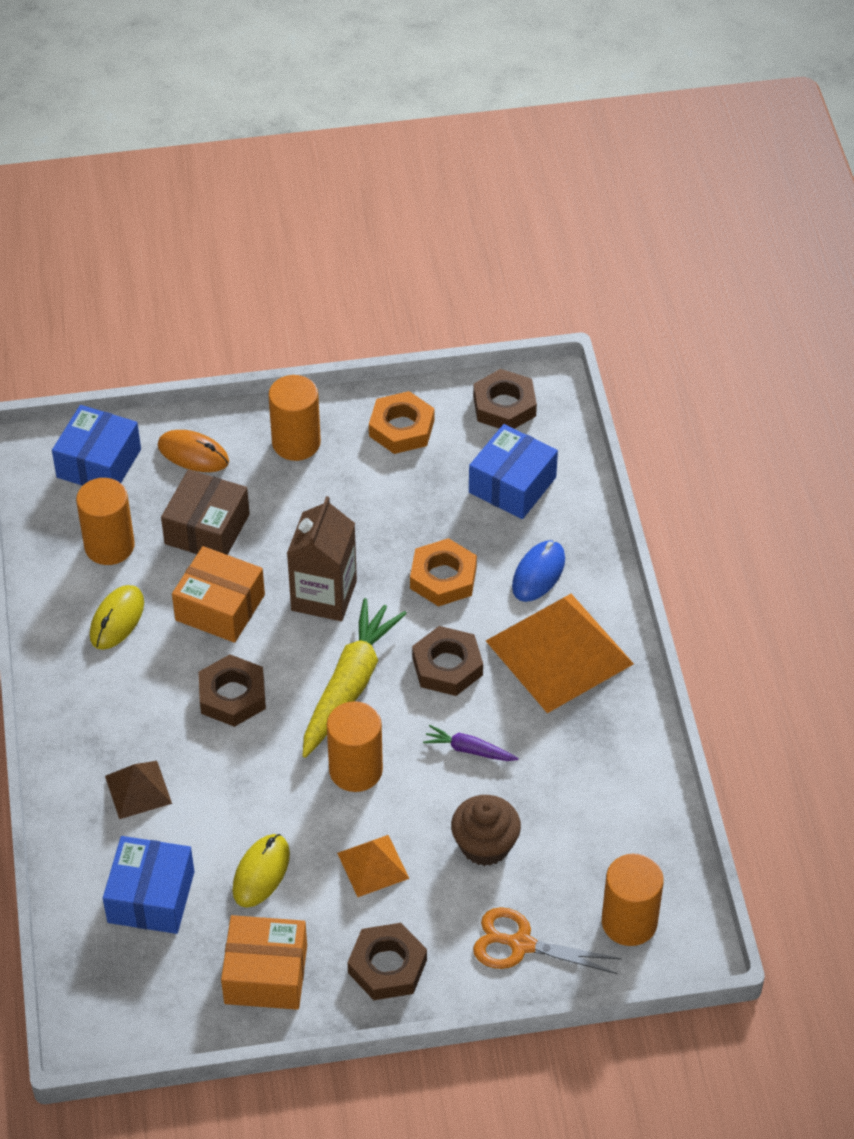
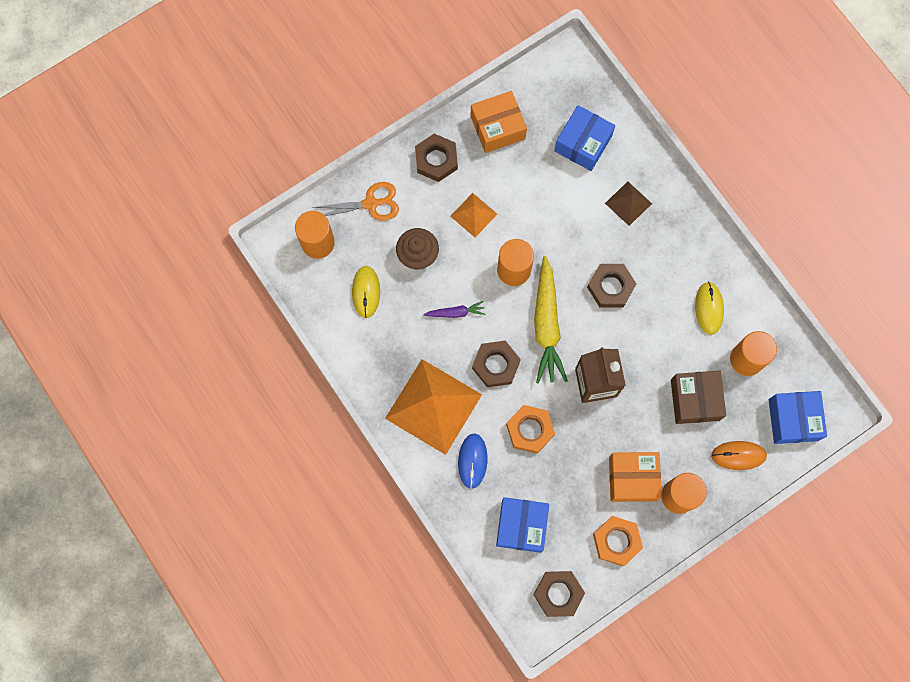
camera: 155 degrees right, 25 degrees up
blue box [103,836,194,934] -> blue box turned 45 degrees clockwise [554,105,615,171]
orange box [172,546,265,643] -> orange box moved to [609,452,662,502]
yellow mouse [232,834,290,908] -> yellow mouse moved to [352,266,380,318]

